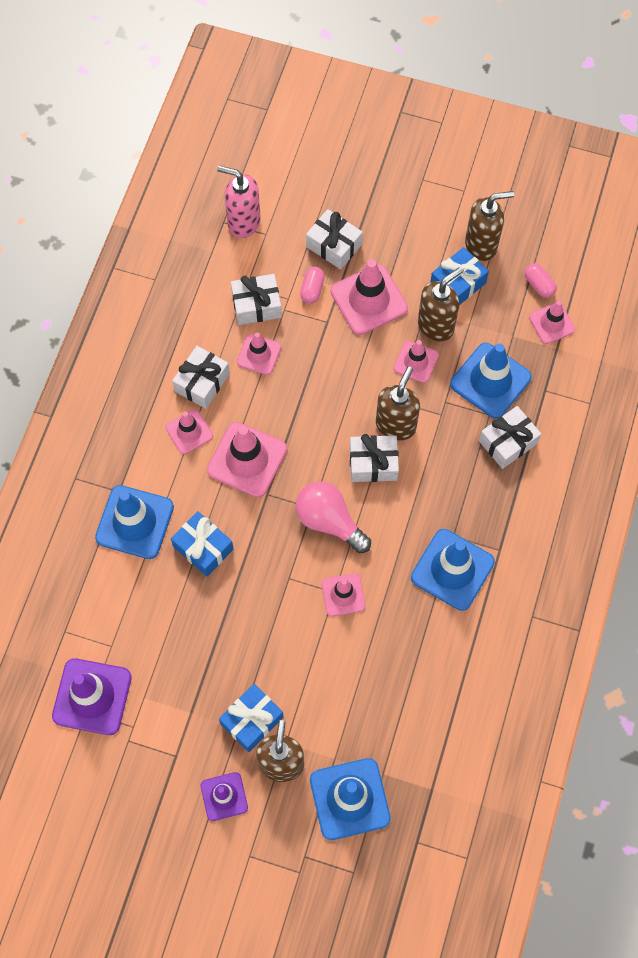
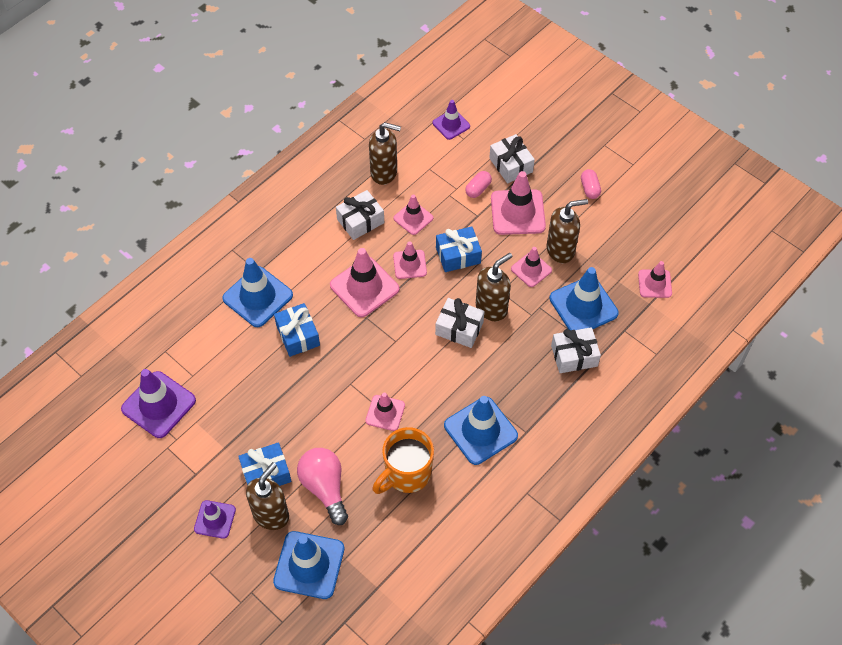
camera: 25 degrees right, 10 degrees down
pink traffic cone [165,409,213,454] -> pink traffic cone moved to [393,241,427,279]
pink soap dispenser [217,165,261,238] -> purple traffic cone [433,100,470,140]
white gift [231,274,282,325] -> none
pink light bulb [296,481,371,553] -> pink light bulb moved to [297,448,348,525]
blue gift [430,247,489,305] -> blue gift moved to [436,226,482,272]
brown soap dispenser [465,191,514,261] -> brown soap dispenser moved to [369,122,401,185]
pink capsule [525,263,557,298] -> pink capsule moved to [581,169,601,199]
none -> orange mug [372,427,434,494]

